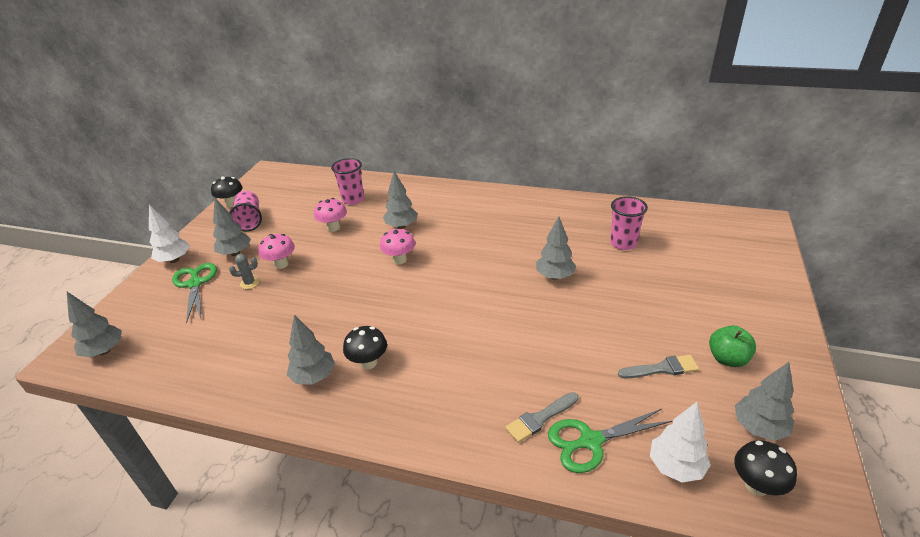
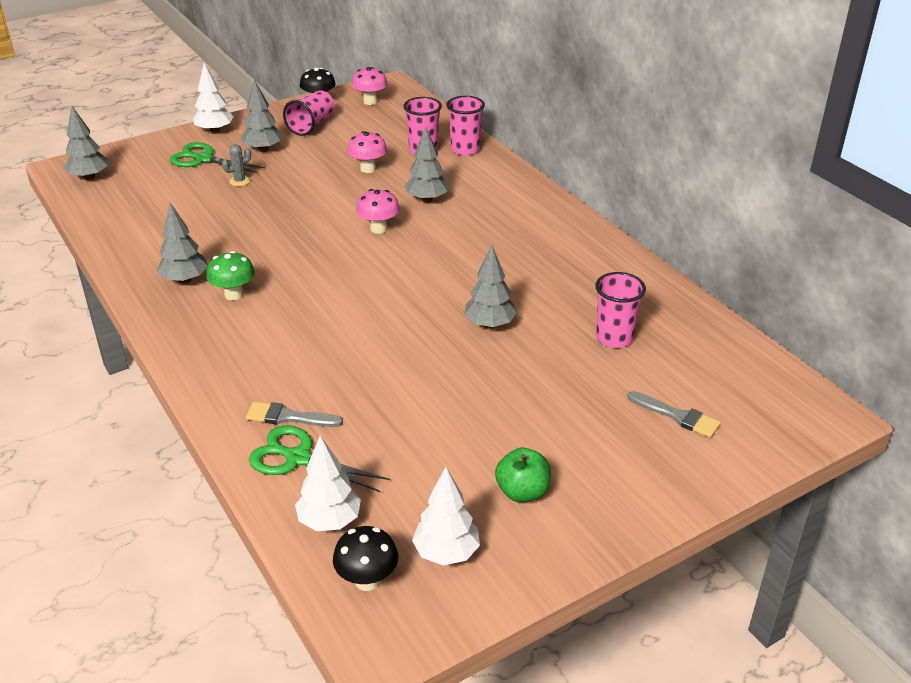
camera: 40 degrees right, 0 degrees up
green scissors [172,263,217,324] -> green scissors turned 90 degrees counterclockwise [169,142,265,173]
grey cactus [229,254,259,289] -> grey cactus turned 60 degrees counterclockwise [222,144,251,186]
pink mushroom [258,234,295,269] -> pink mushroom moved to [352,67,387,105]
black mushroom [343,326,387,369] -> green mushroom [206,251,255,300]
grey brush [618,355,699,378] -> grey brush moved to [627,391,721,438]
grey tree [735,362,794,441] -> white tree [412,467,480,566]
none -> pink cup [446,96,485,155]

